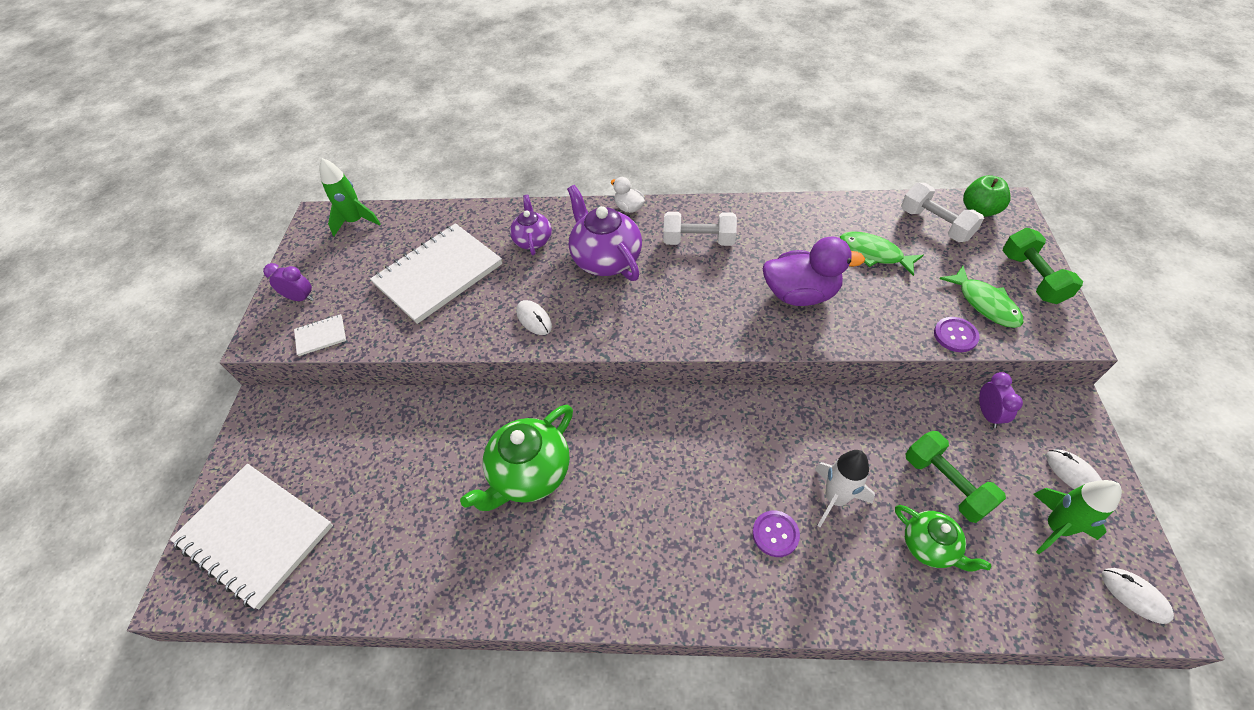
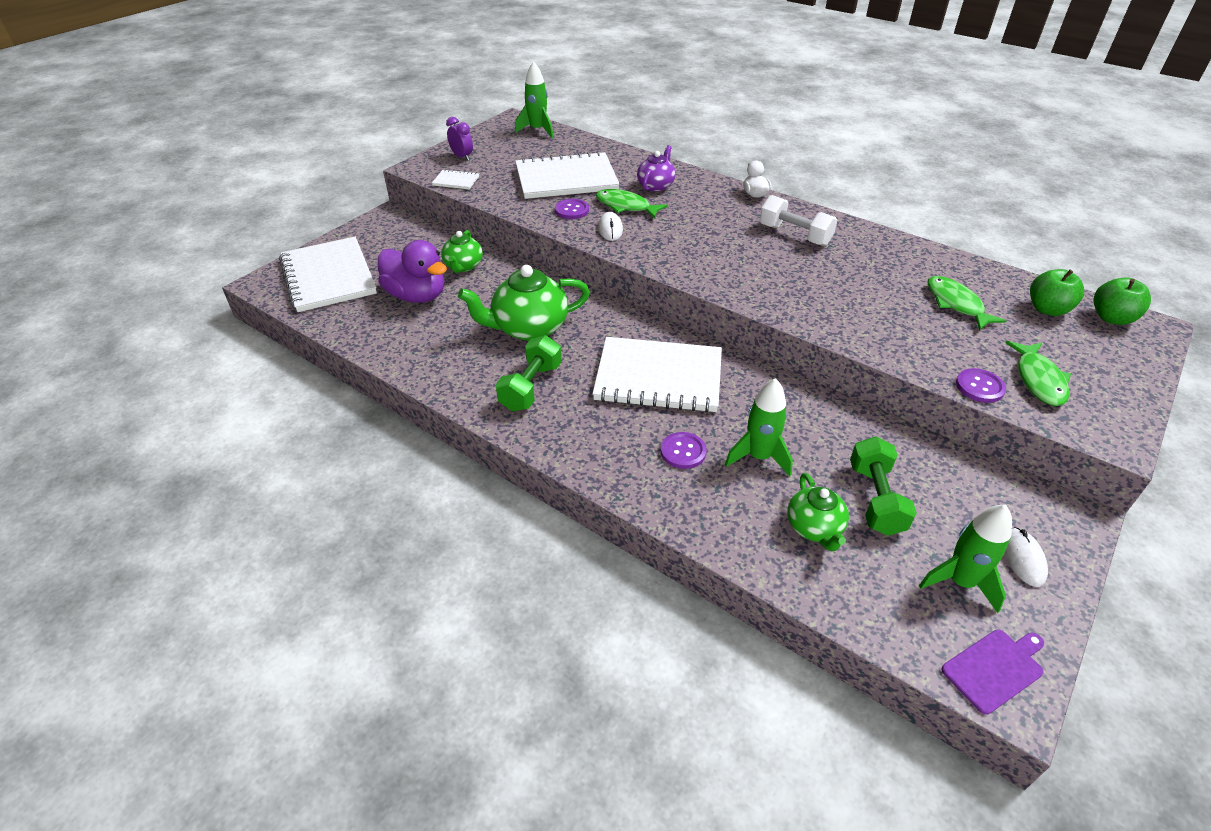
camera: 30 degrees right, 10 degrees down
purple teapot [567,185,642,281] -> none
purple duck [763,237,865,306] -> purple duck moved to [378,240,447,303]
white rocket [814,450,875,527] -> green rocket [725,378,793,476]
white dumbbell [901,183,984,242] -> green apple [1030,269,1084,316]
purple clock [979,372,1023,428] -> none
green dumbbell [1002,228,1083,304] -> green dumbbell moved to [496,335,562,411]
white mouse [1102,568,1174,624] -> purple cutting board [941,630,1044,715]
none -> green teapot [441,230,483,273]
none -> purple button [555,199,589,219]
none -> white notebook [592,337,722,413]
none -> green fish [596,189,668,218]

